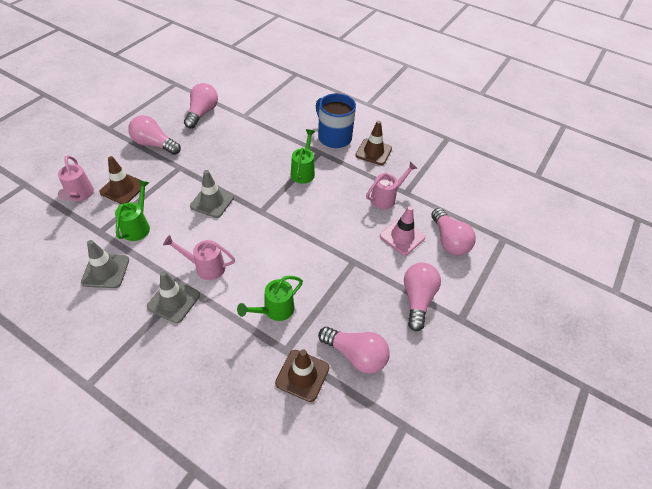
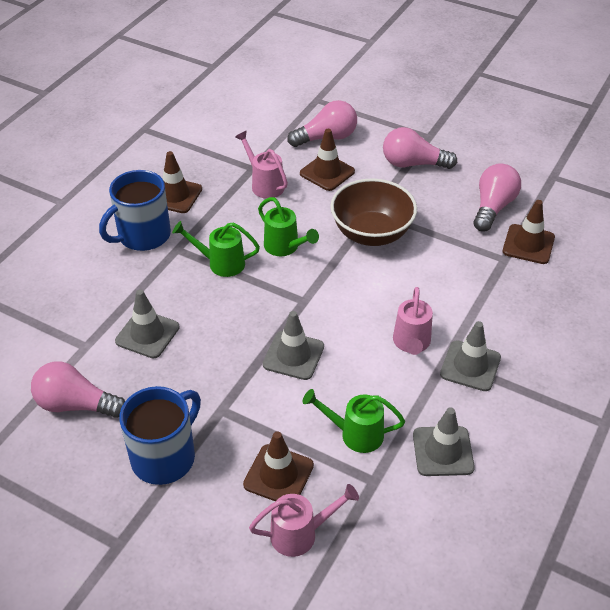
camera: 90 degrees left, 5 degrees down
pink light bulb [128,115,181,155] -> blue mug [119,386,201,485]
green watering can [237,276,303,321] -> green watering can moved to [258,197,319,256]
pink traffic cone [380,206,425,255] -> brown traffic cone [300,129,355,191]
none -> grey traffic cone [115,289,180,358]
none -> brown bowl [330,178,417,246]

